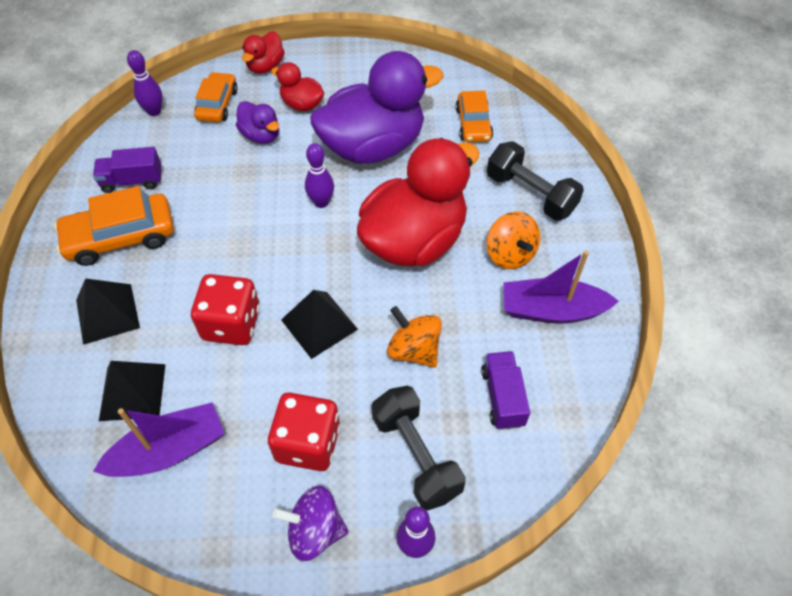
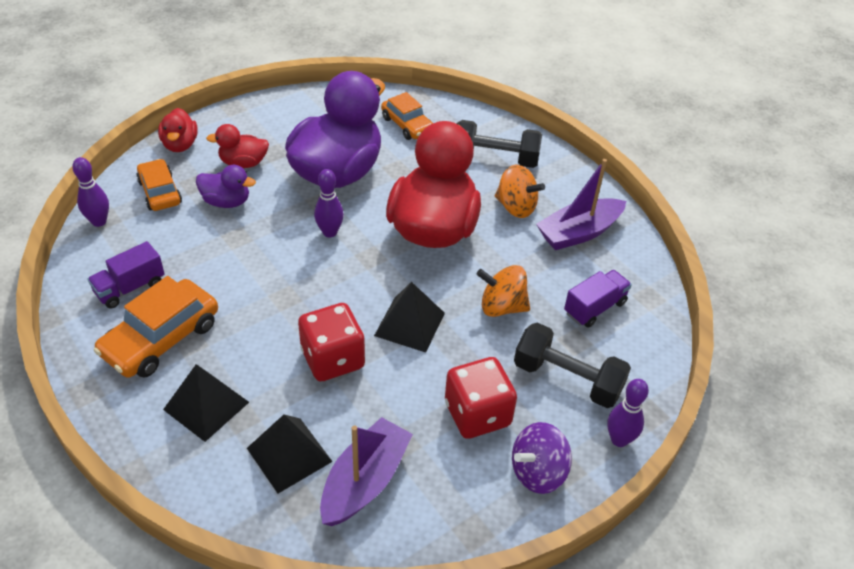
camera: 35 degrees left, 10 degrees down
purple truck [481,351,530,430] -> purple truck turned 90 degrees clockwise [564,270,632,328]

